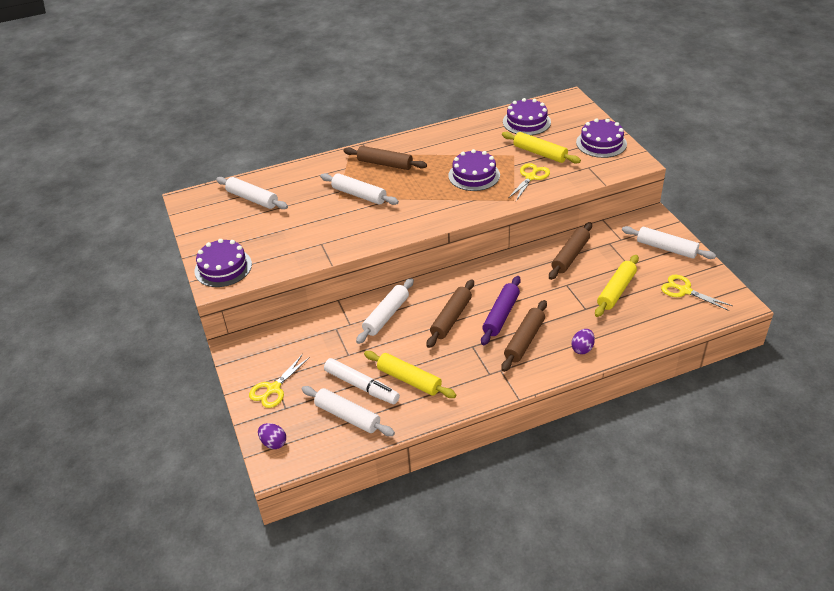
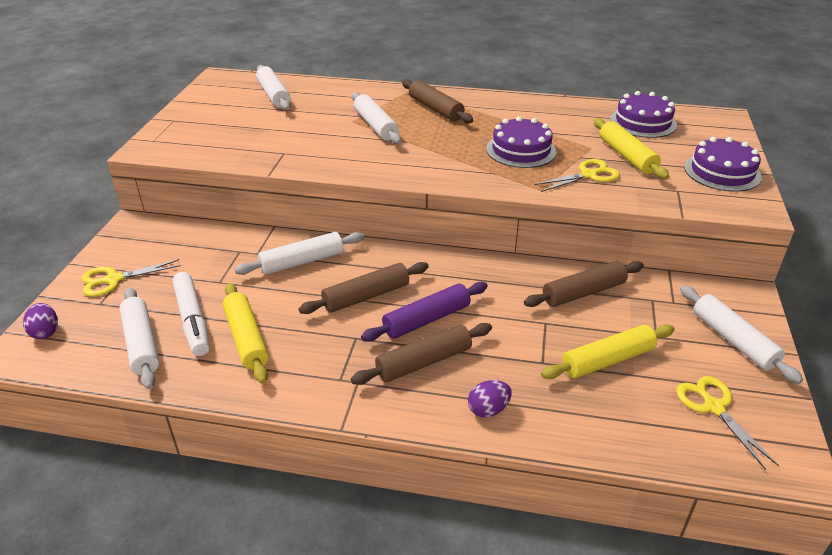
camera: 30 degrees right, 5 degrees down
purple cake [194,239,252,287] -> none

